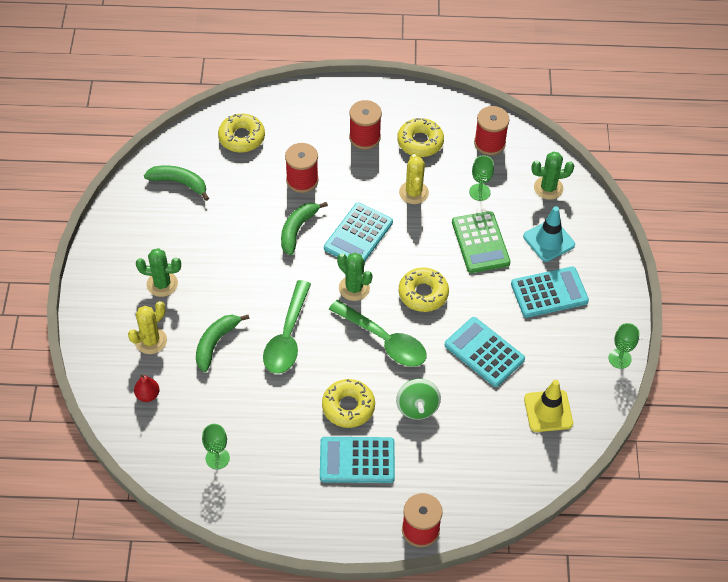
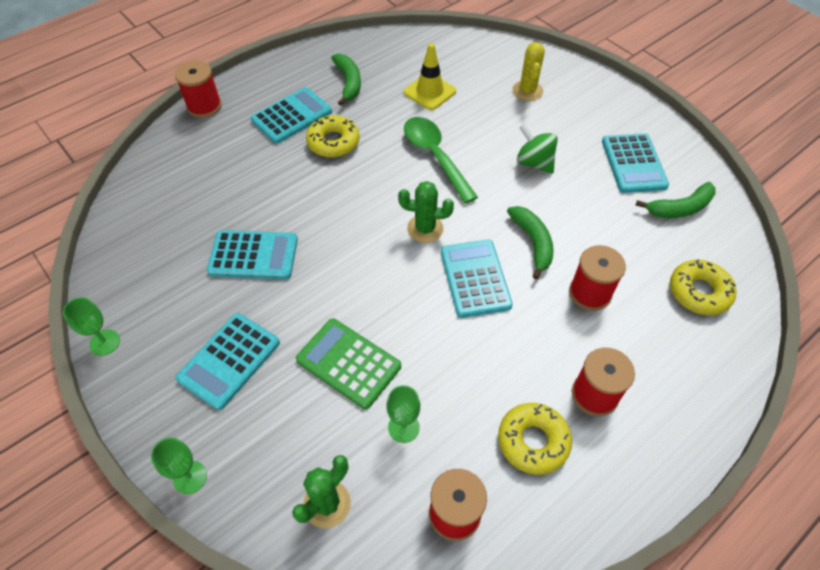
camera: 140 degrees right, 0 degrees up
red pear [134,374,159,402] -> none
green cactus [136,248,181,297] -> none
green banana [196,315,249,372] -> green banana moved to [331,54,361,106]
green goblet [202,424,230,469] -> green goblet moved to [151,437,207,494]
green spoon [329,300,427,367] -> none
green spinning top [396,379,441,420] -> green spinning top moved to [517,124,558,174]
yellow cactus [399,154,429,204] -> none
yellow donut [399,267,449,312] -> none
turquoise traffic cone [523,206,575,262] -> none
yellow traffic cone [524,380,573,432] -> yellow traffic cone moved to [404,43,456,110]
none -> turquoise calculator [602,133,669,193]

